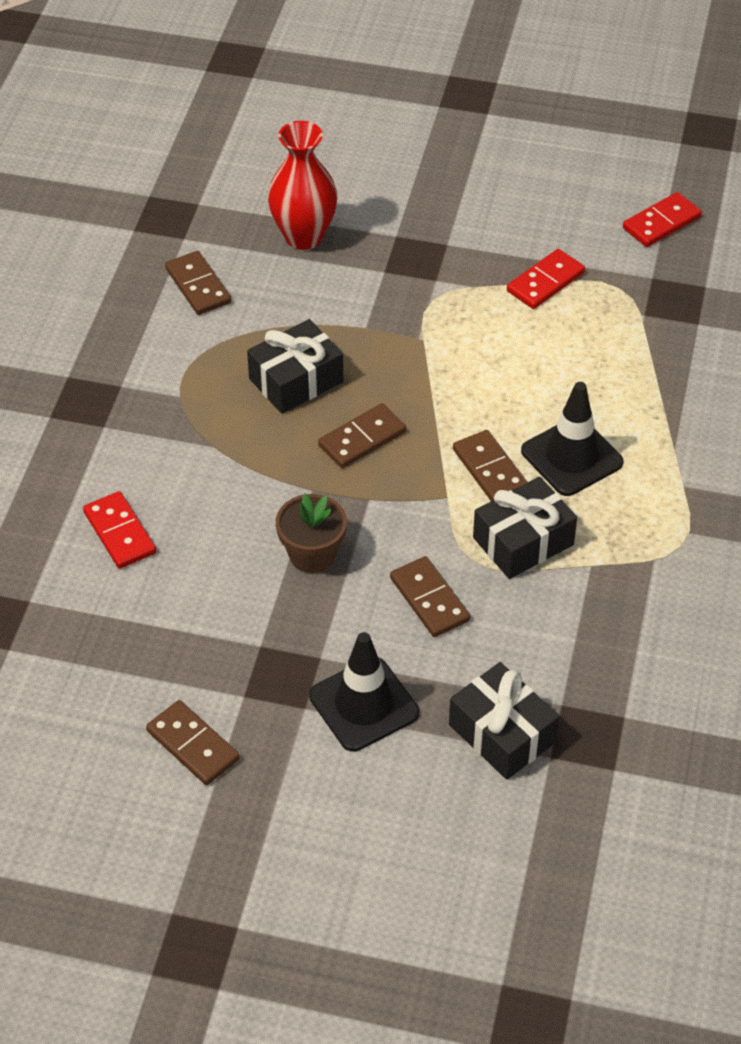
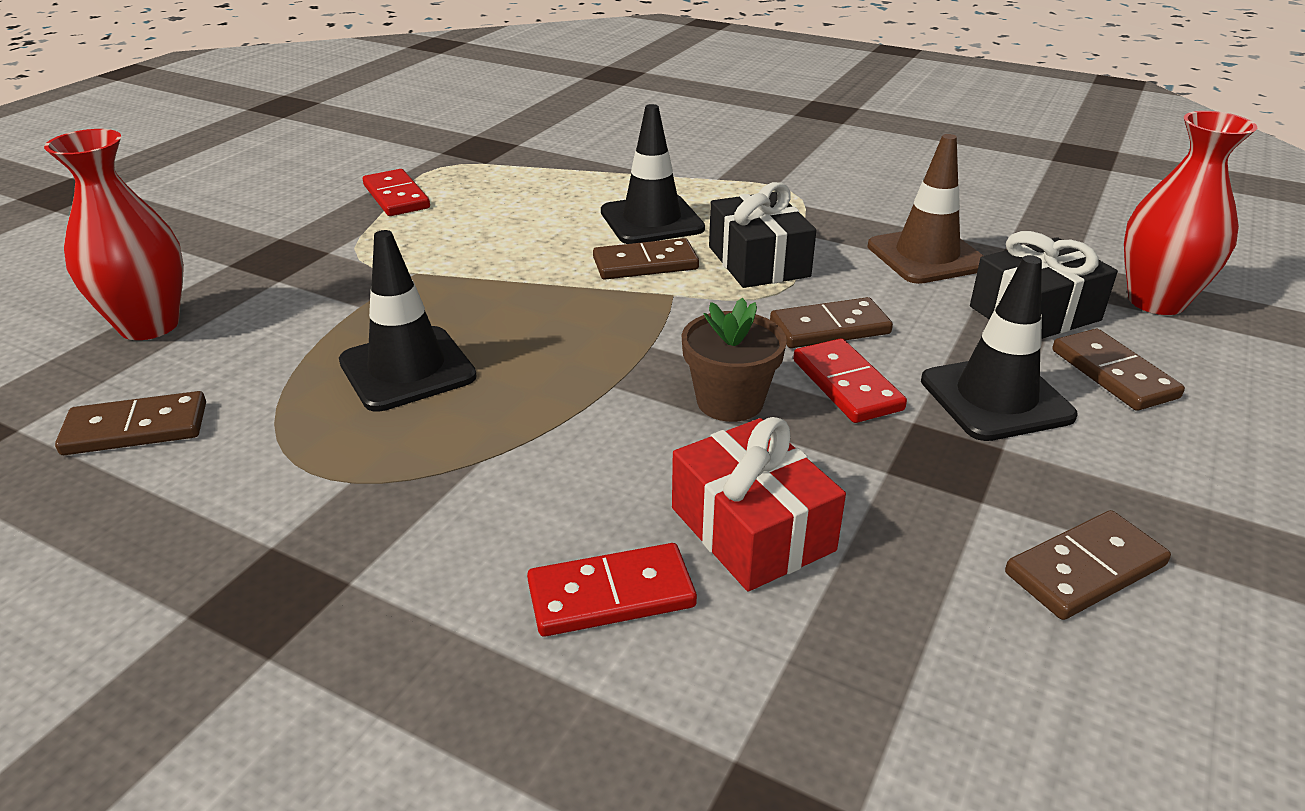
camera: 75 degrees left, 15 degrees down
black gift [247,319,343,414] -> black traffic cone [339,230,477,412]
brown domino [318,403,406,468] -> brown domino moved to [1052,329,1185,411]
red domino [623,192,702,247] -> red domino moved to [793,338,907,423]
none -> red gift [672,417,846,592]
none -> brown traffic cone [867,134,984,284]
none -> red vase [1124,111,1257,315]

